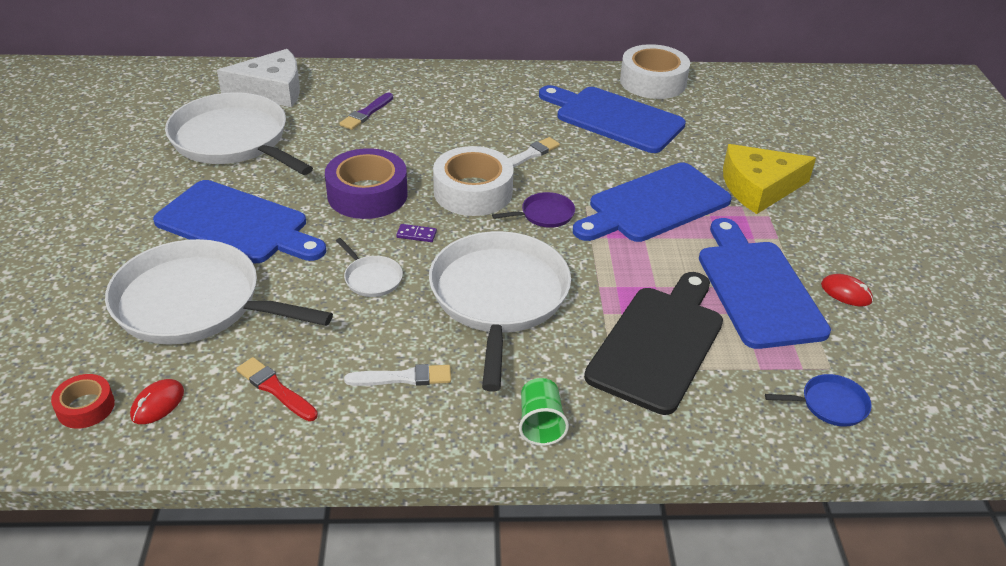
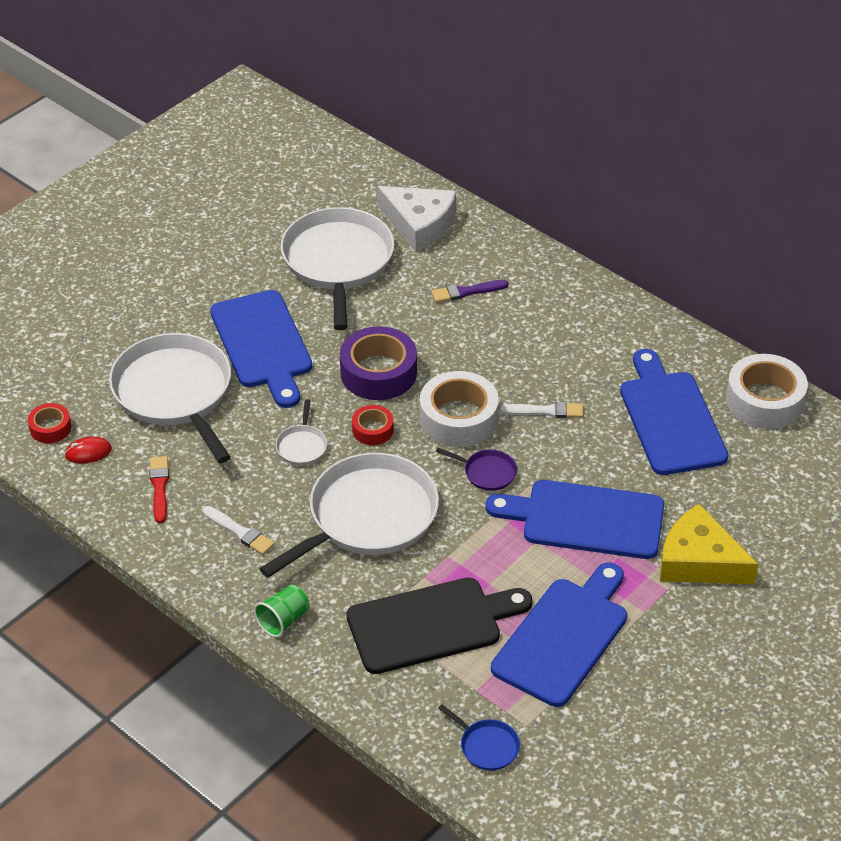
camera: 45 degrees right, 5 degrees up
purple domino [396,224,437,242] -> red tape [352,405,394,445]
red mouse [821,274,873,306] -> none

